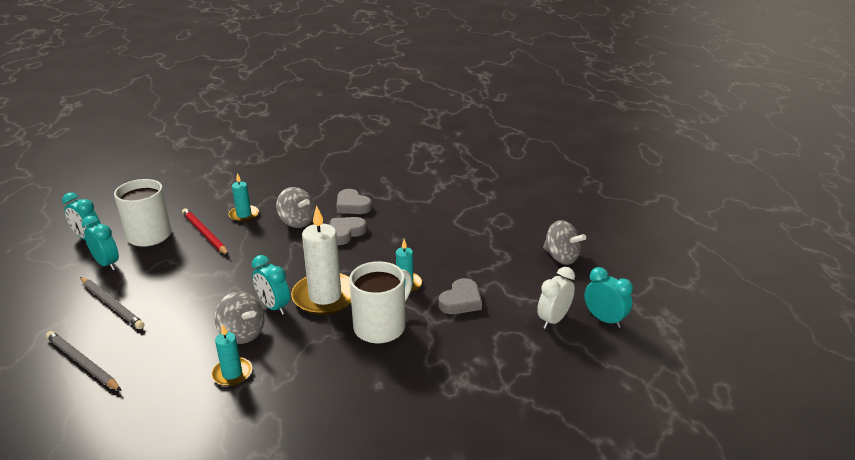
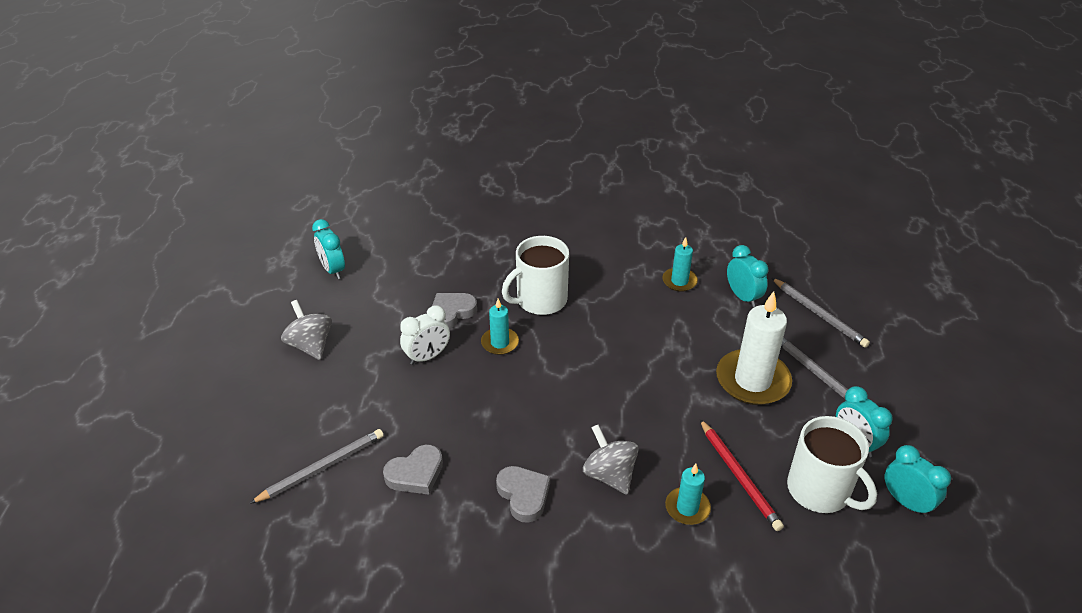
camera: 165 degrees left, 10 degrees up
grey spinning top [214,291,265,344] -> none
turquoise clock [252,255,290,315] -> turquoise clock moved to [727,245,768,307]
white candle [291,205,351,315] -> white candle moved to [716,291,792,405]
grey heart [330,217,367,245] -> grey heart moved to [383,445,443,495]
white clock [537,267,575,329] -> white clock moved to [400,306,450,365]
none -> grey pencil [249,429,384,504]

